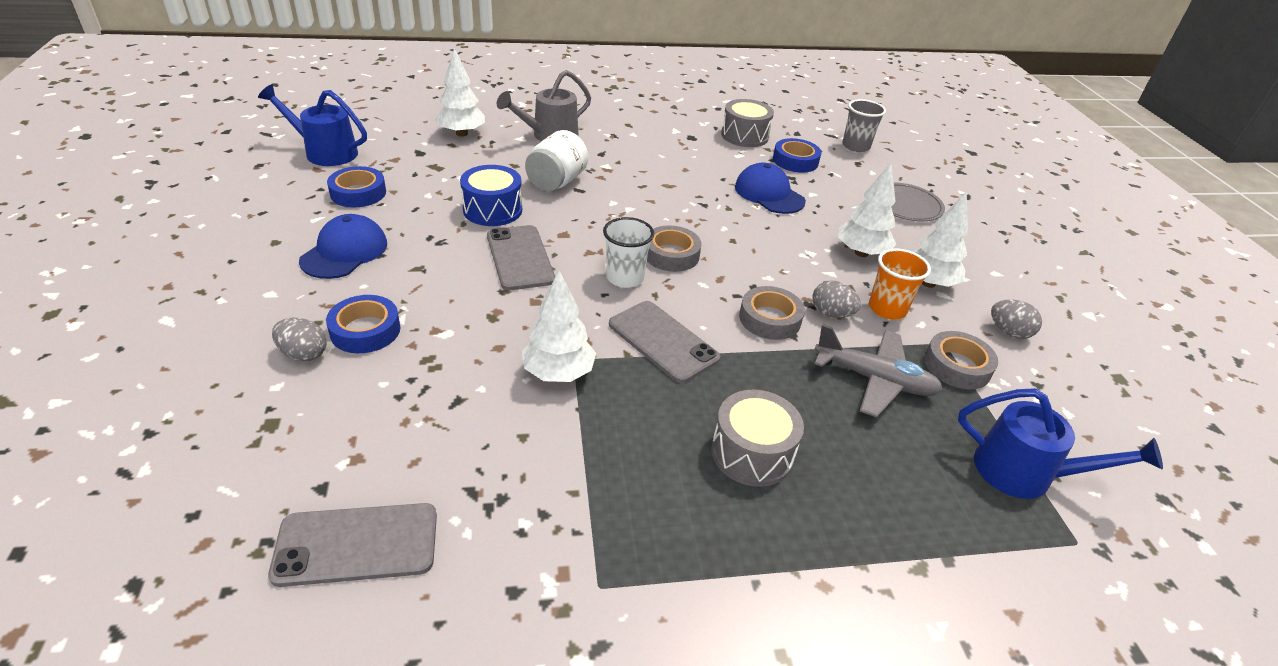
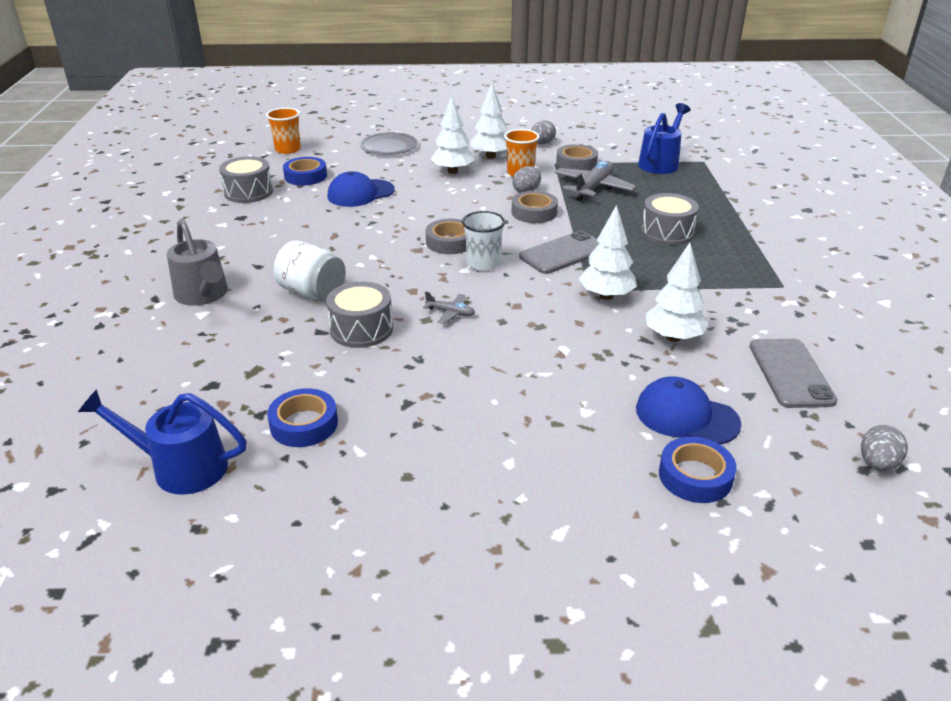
camera: 80 degrees left, 5 degrees down
blue watering can [258,84,367,166] -> blue watering can turned 75 degrees clockwise [78,389,247,495]
grey egg [272,318,327,361] -> grey egg moved to [861,425,908,471]
blue cap [299,214,387,279] -> blue cap moved to [636,376,742,445]
blue tape [326,295,400,353] -> blue tape moved to [659,437,737,503]
white tree [435,48,485,137] -> white tree moved to [646,243,708,342]
blue drum [460,165,522,226] -> grey drum [326,282,393,348]
grey phone [487,225,555,290] -> grey plane [423,291,475,324]
grey cup [842,99,886,152] -> orange cup [266,108,301,154]

